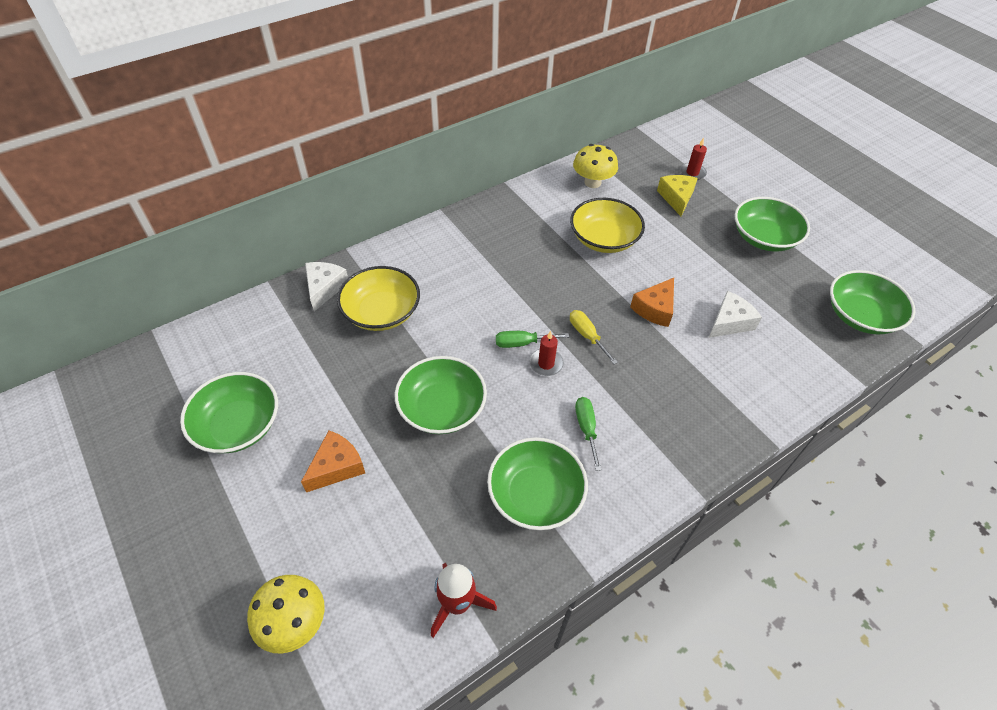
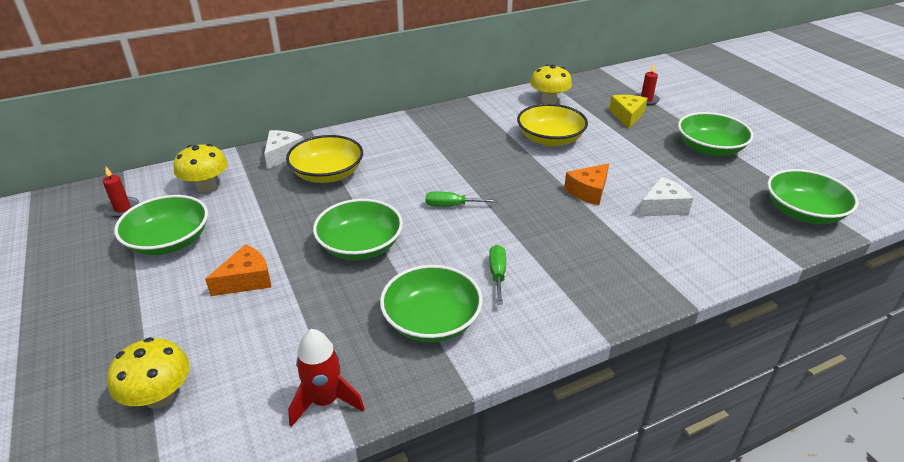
camera: 10 degrees right, 15 degrees down
red candle [529,331,564,376] -> red candle moved to [102,167,139,218]
yellow screwdriver [570,310,618,364] -> none
none -> yellow mushroom [174,144,228,192]

